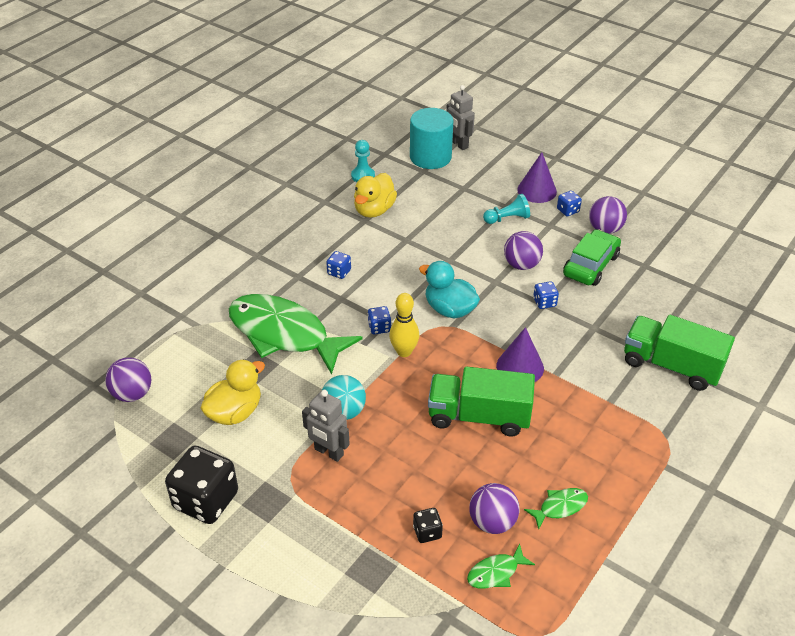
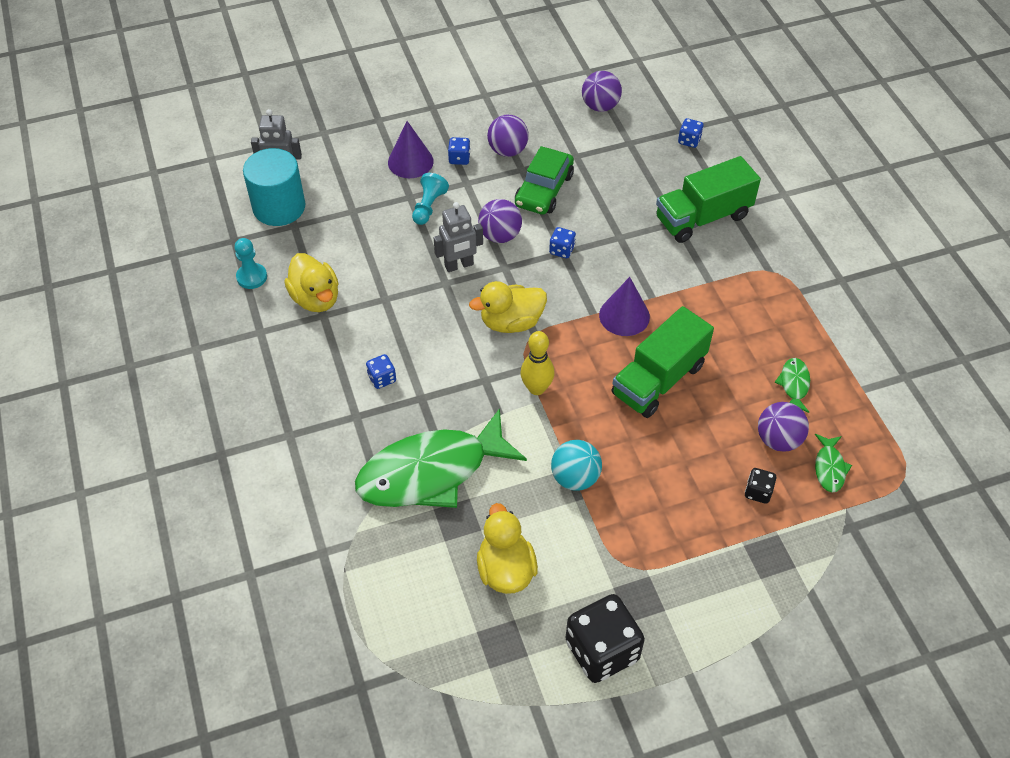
camera: 55 degrees left, 10 degrees up
purple ball [105,357,151,402] -> purple ball moved to [582,71,622,112]
grey robot [302,390,350,462] -> grey robot moved to [434,202,483,272]
blue dice [368,306,391,335] -> blue dice moved to [678,118,704,148]
turquoise duck [419,261,480,318] -> yellow duck [469,281,547,333]
green car [563,229,621,286] -> green car turned 135 degrees counterclockwise [515,146,574,215]

